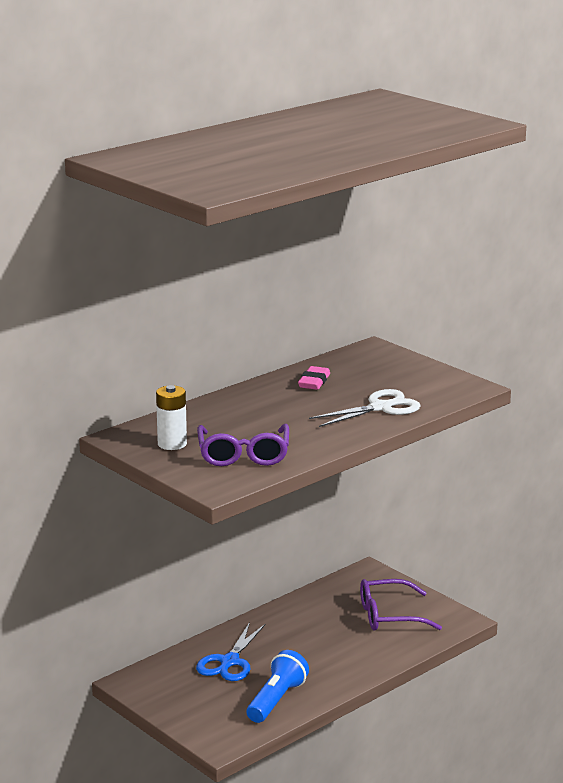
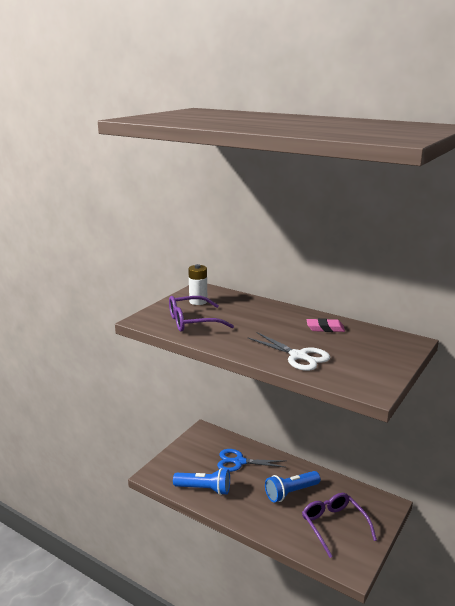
camera: 75 degrees right, 0 degrees up
none -> blue flashlight [265,471,321,502]

